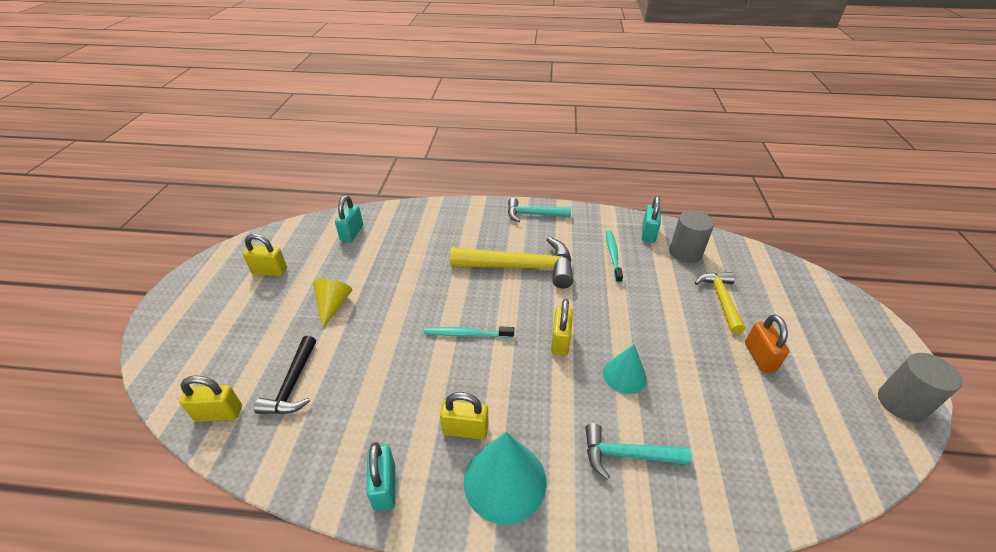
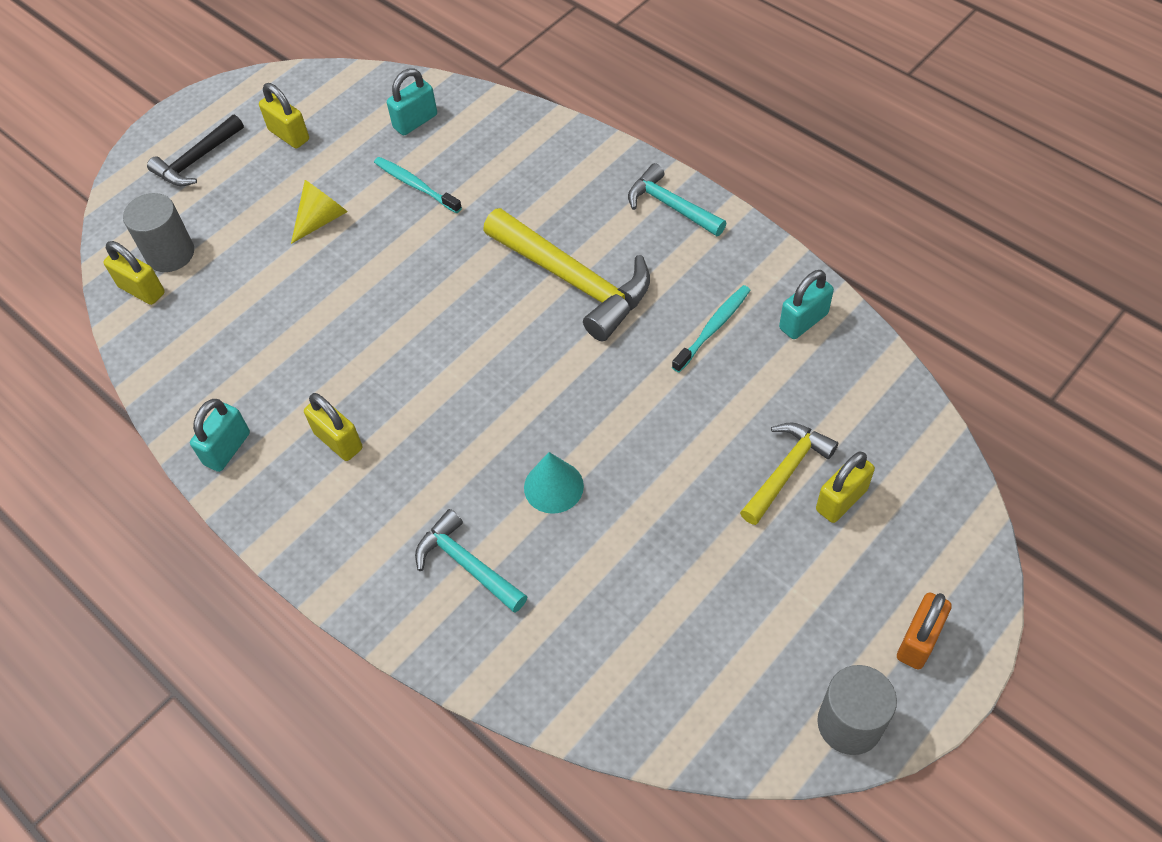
camera: 40 degrees right, 15 degrees up
black hammer [254,336,316,414] -> black hammer moved to [147,115,244,186]
turquoise toothbrush [424,326,514,338] -> turquoise toothbrush moved to [374,157,462,213]
turquoise cone [464,432,547,525] -> none
yellow padlock [551,299,573,356] -> yellow padlock moved to [816,452,875,523]
grey cylinder [669,210,714,263] -> grey cylinder moved to [123,193,194,272]
orange padlock [745,315,789,373] -> orange padlock moved to [897,592,952,670]

